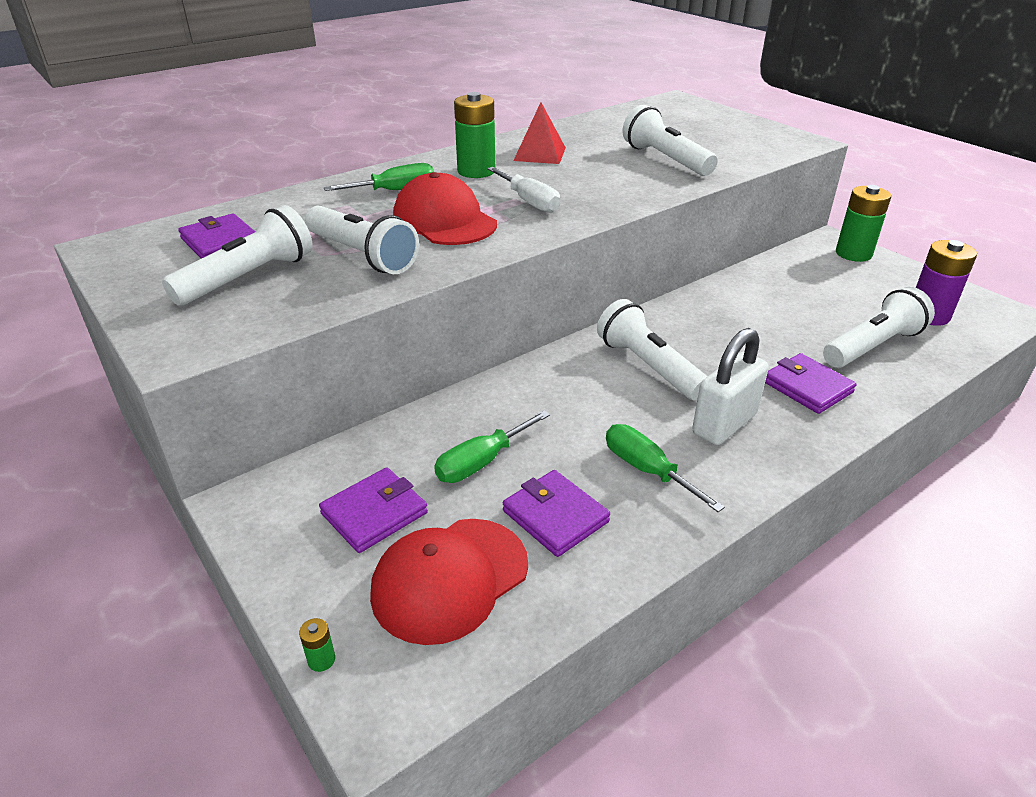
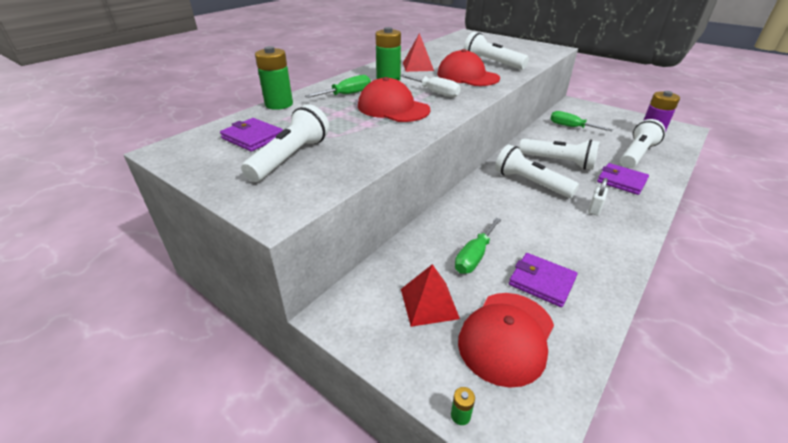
camera: 15 degrees left, 0 degrees up
white flashlight [305,206,419,274] -> white flashlight moved to [519,139,600,170]
purple wallet [319,467,428,553] -> red pyramid [401,264,460,327]
green screwdriver [606,424,725,512] -> green screwdriver moved to [550,111,613,131]
white padlock [692,328,769,445] -> white padlock [588,178,608,215], size x0.53
green battery [836,185,891,262] -> green battery moved to [255,46,293,110]
none -> red cap [437,49,500,86]

